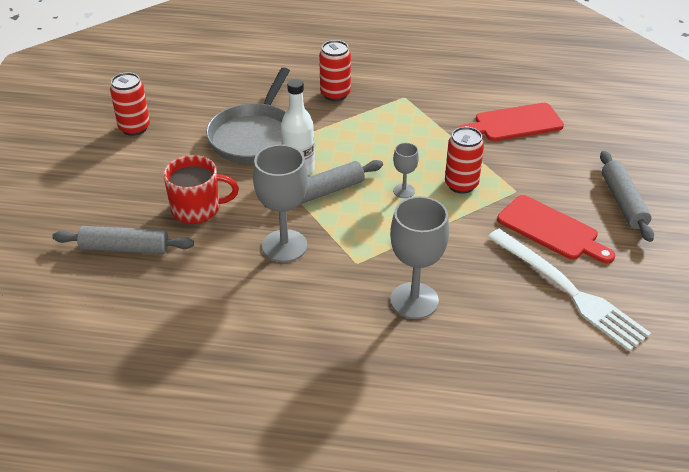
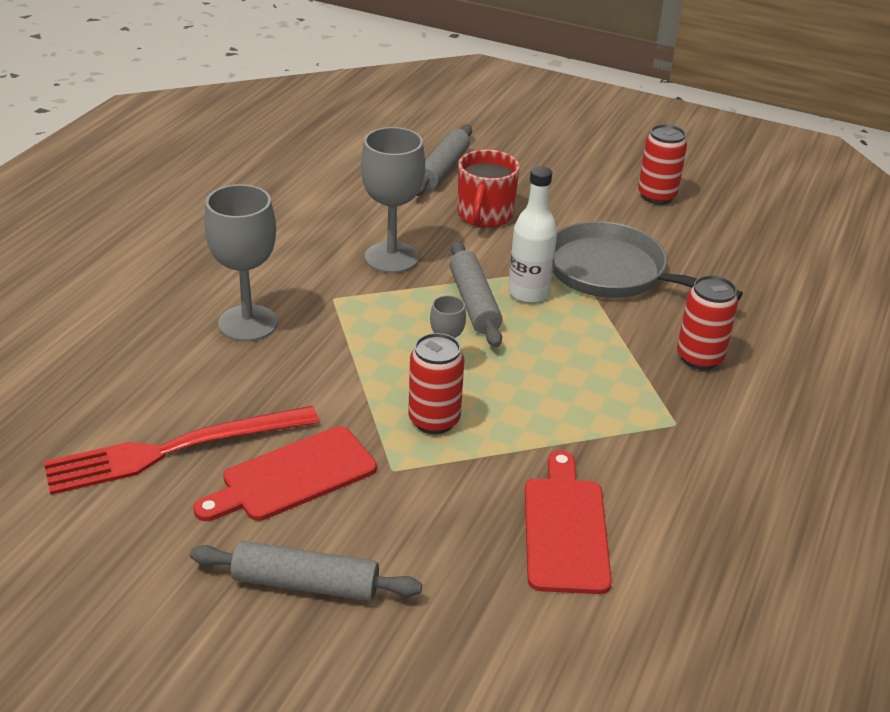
camera: 105 degrees right, 5 degrees down
white fork [488,229,651,351] -> red fork [44,406,319,495]

